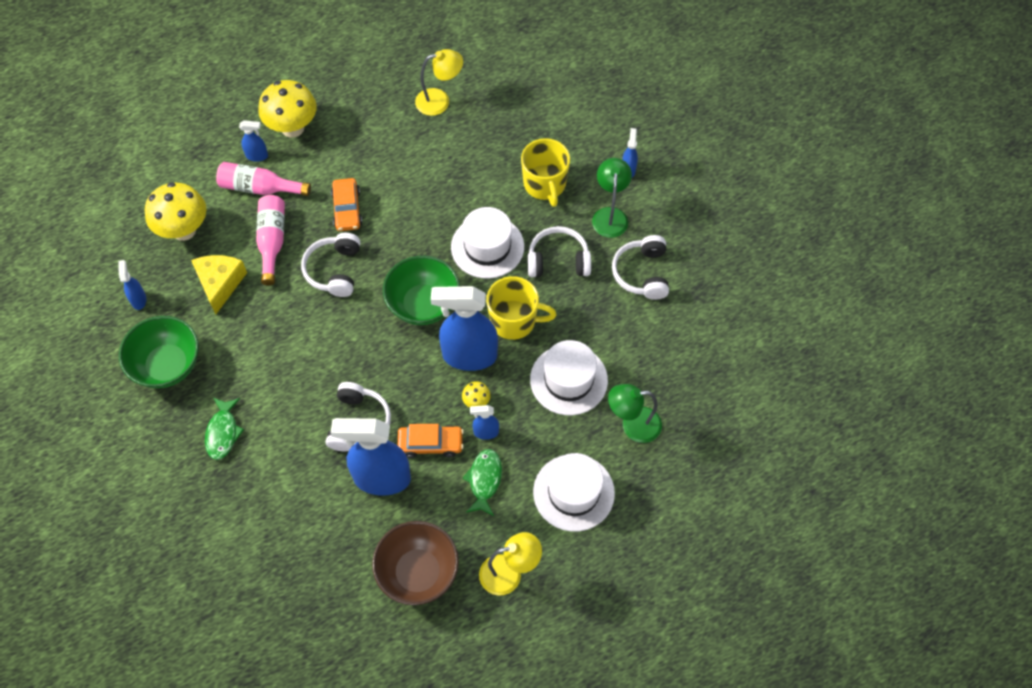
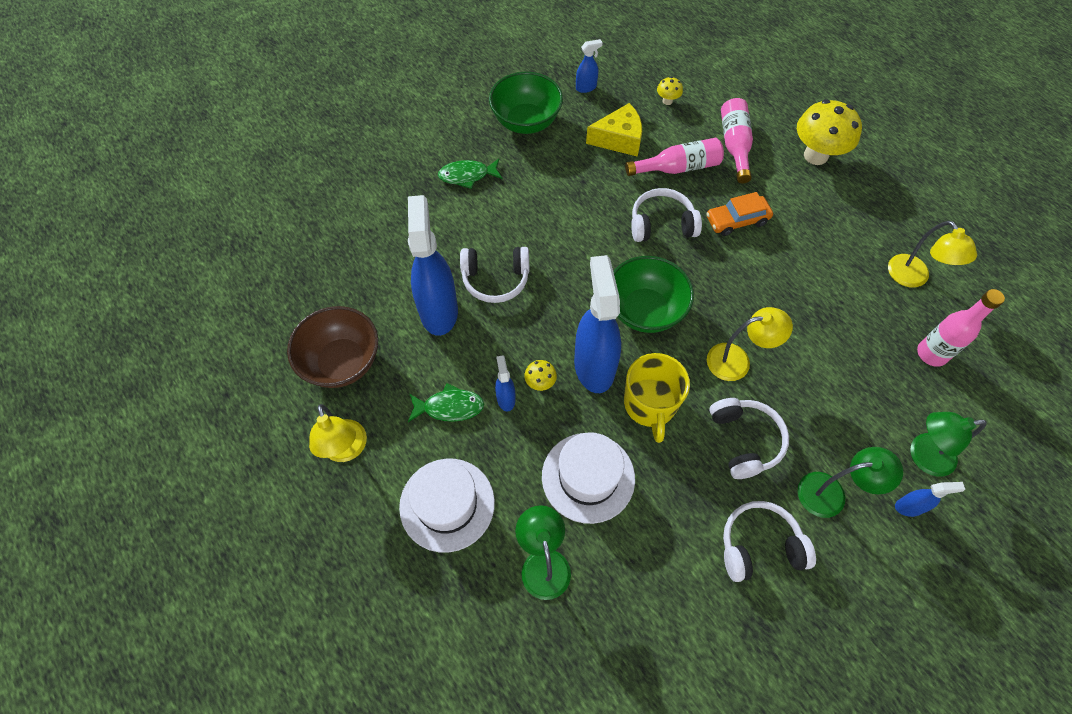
camera: 80 degrees right, 0 degrees up
yellow mushroom [145,182,206,241] -> yellow mushroom [657,77,683,105], size x0.45
blue spray bottle [239,120,268,162] -> none
orange car [397,424,464,458] -> none
white hat [451,207,524,279] -> yellow lamp [707,307,793,381]
yellow mug [521,138,570,207] -> none
none -> green lamp [910,412,987,477]
none -> pink bottle [917,289,1005,367]

